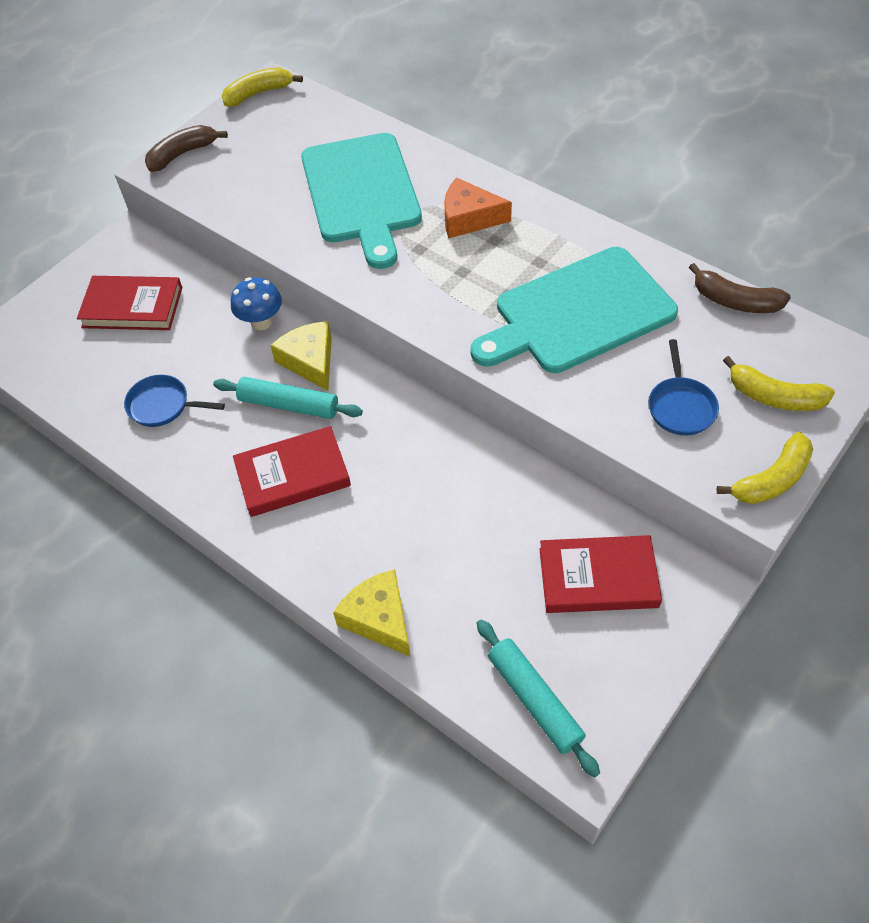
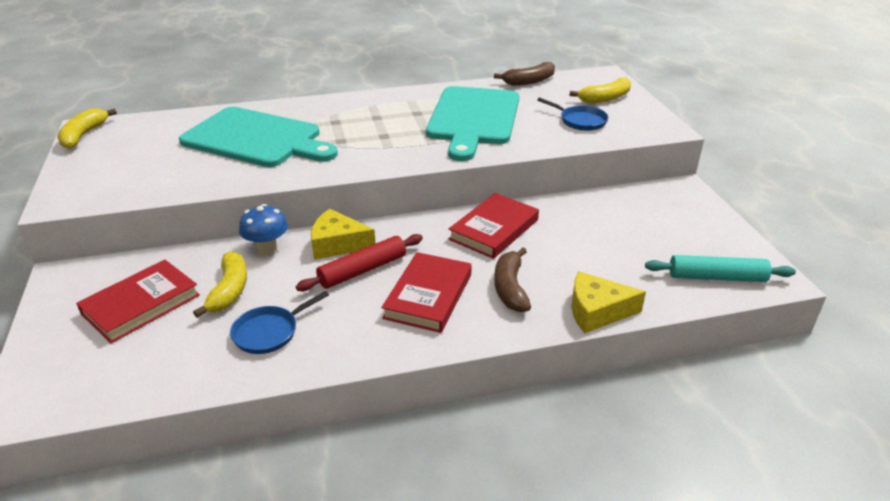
camera: 55 degrees left, 20 degrees down
brown banana [145,125,228,172] -> brown banana moved to [494,248,531,312]
turquoise rolling pin [213,377,363,419] -> red rolling pin [296,234,423,291]
orange cheese [444,177,512,238] -> none
red book [540,535,662,613] -> red book moved to [449,193,539,259]
yellow banana [716,432,813,504] -> yellow banana moved to [193,251,247,318]

